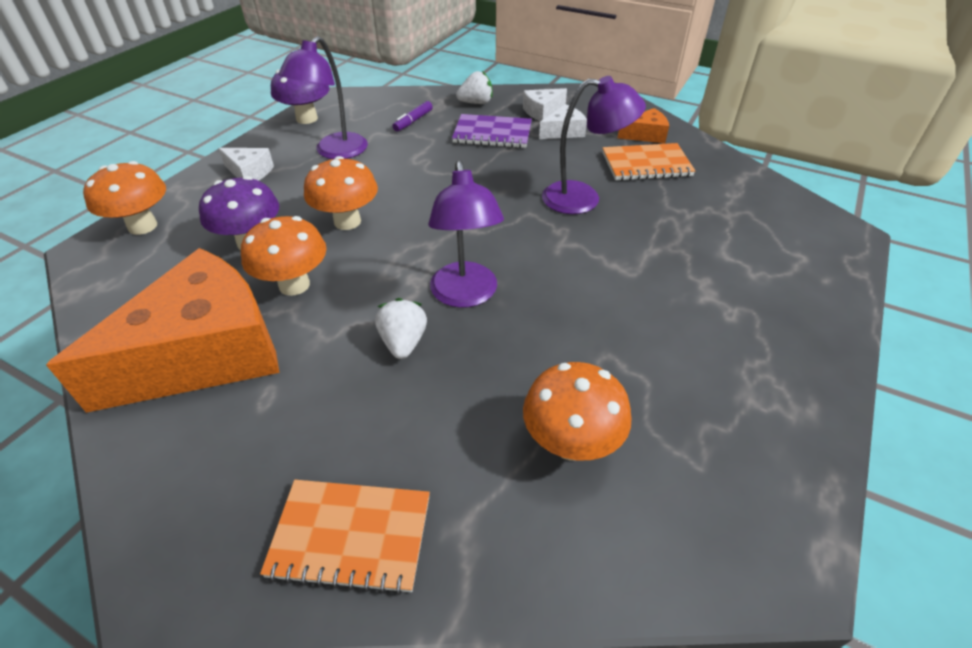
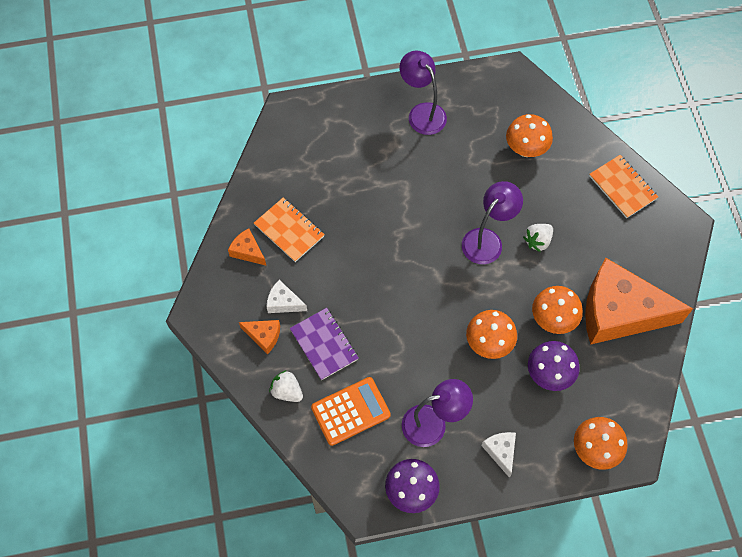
camera: 130 degrees left, 20 degrees up
purple marker [392,101,433,131] -> orange calculator [311,377,391,446]
white cheese [523,88,567,121] -> orange cheese [239,320,280,354]
purple lamp [542,76,646,214] -> purple lamp moved to [400,51,447,135]

